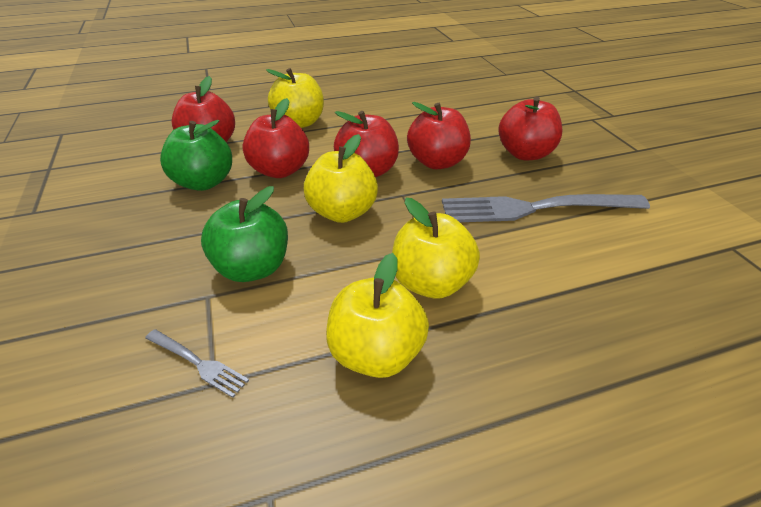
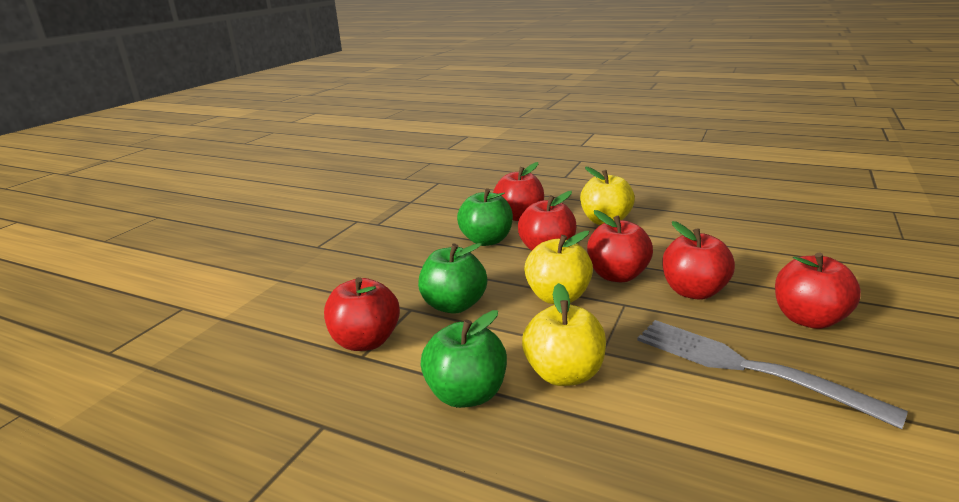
camera: 45 degrees right, 15 degrees down
grey fork [145,329,249,398] -> red apple [324,277,400,351]
yellow apple [326,253,429,378] -> green apple [421,310,507,408]

